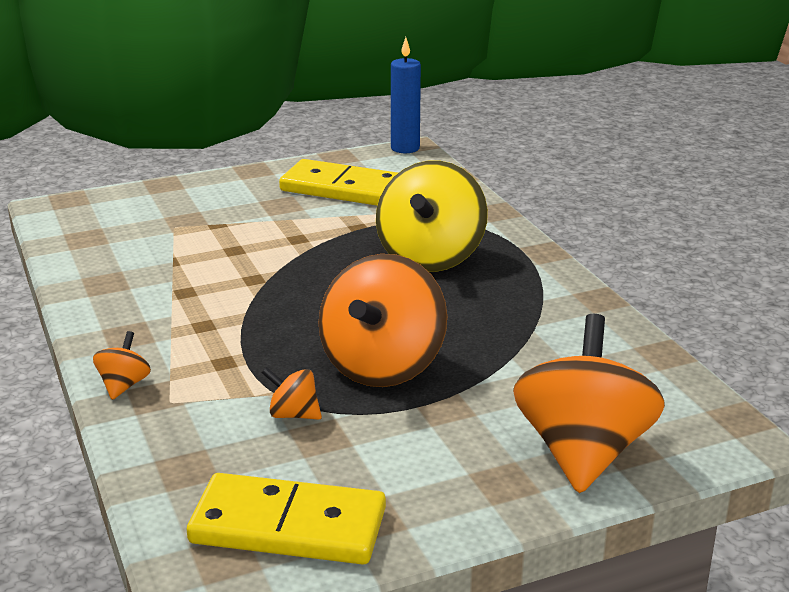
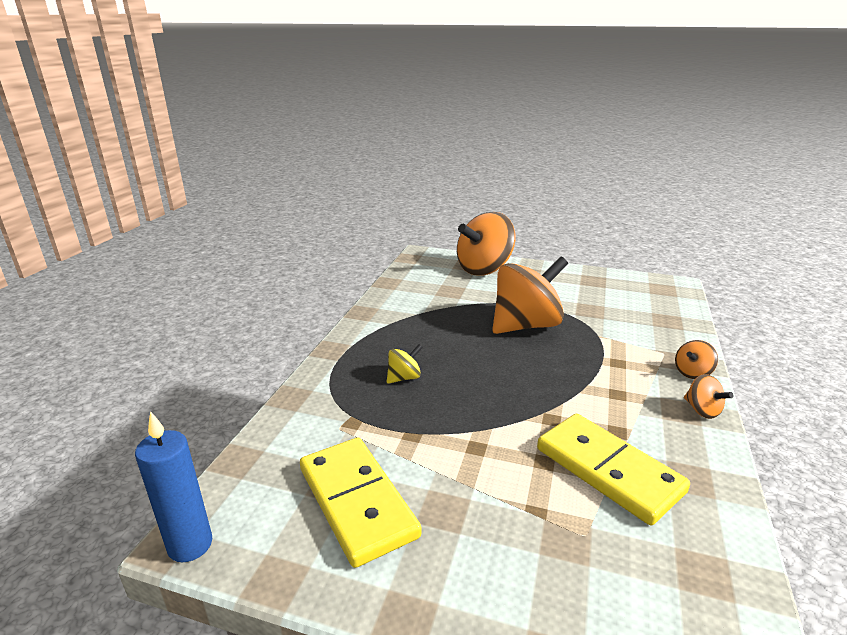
camera: 140 degrees left, 0 degrees up
yellow domino [187,473,386,565] -> yellow domino moved to [537,414,690,525]
orange spinning top [262,367,322,420] -> orange spinning top moved to [684,374,734,419]
yellow spinning top [376,161,488,272] -> yellow spinning top [387,344,423,384], size x0.43

